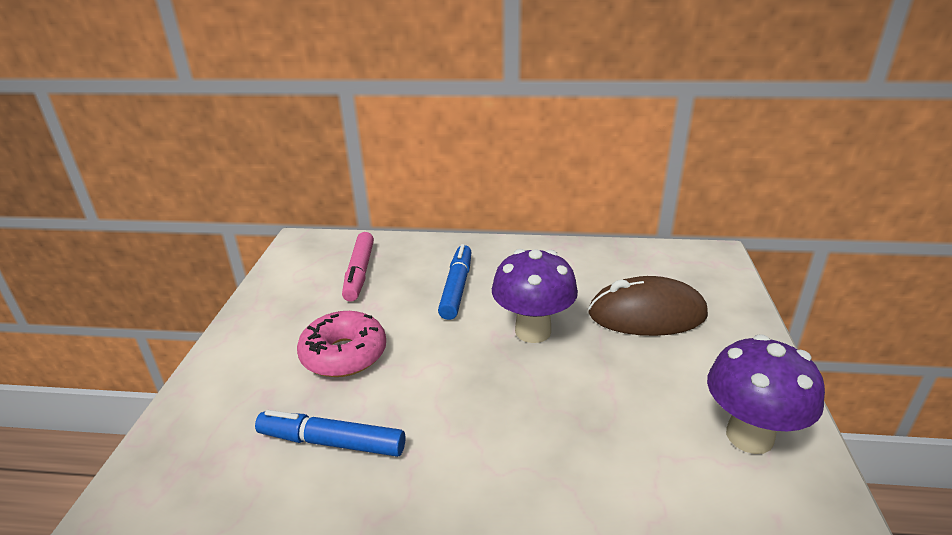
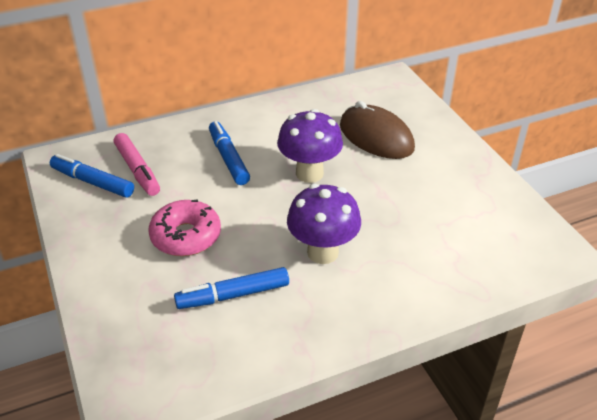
camera: 30 degrees left, 10 degrees up
brown mouse [588,276,708,336] -> brown mouse turned 75 degrees clockwise [340,101,415,159]
purple mushroom [707,334,825,454] -> purple mushroom moved to [287,184,361,264]
none -> blue marker [50,154,134,198]

